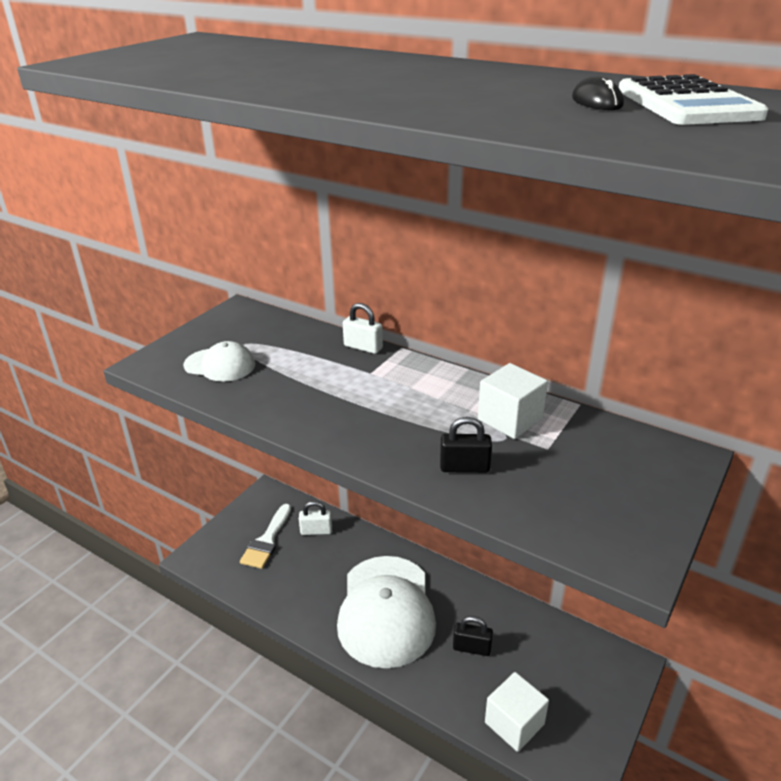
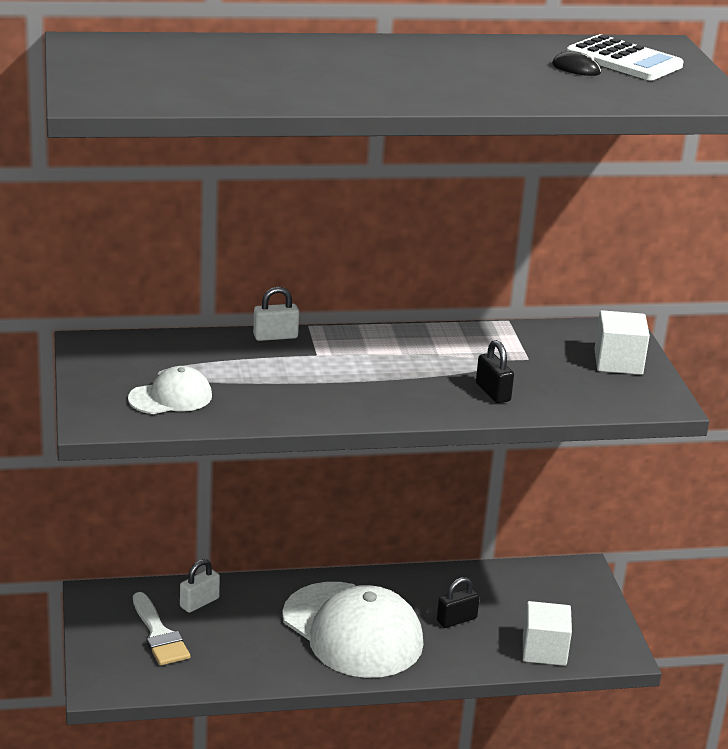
camera: 45 degrees left, 5 degrees down
black padlock [440,417,492,473] -> black padlock turned 75 degrees counterclockwise [476,340,514,403]
white cube [478,363,548,439] -> white cube moved to [594,310,650,375]

